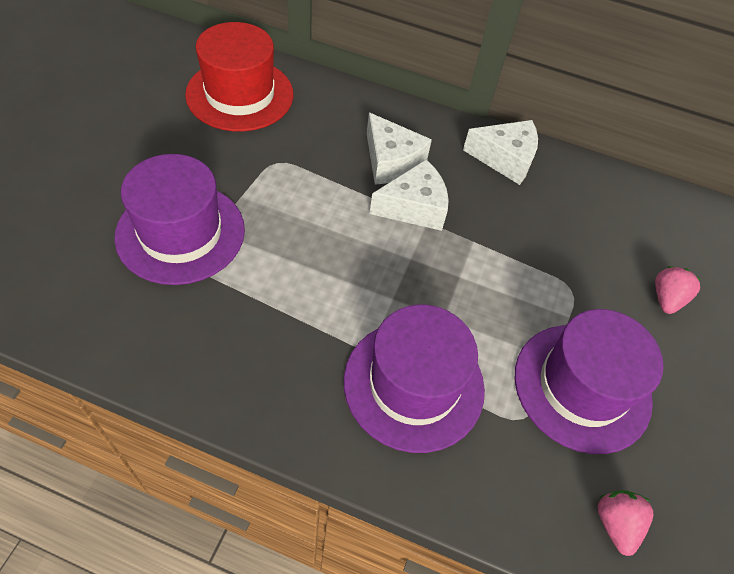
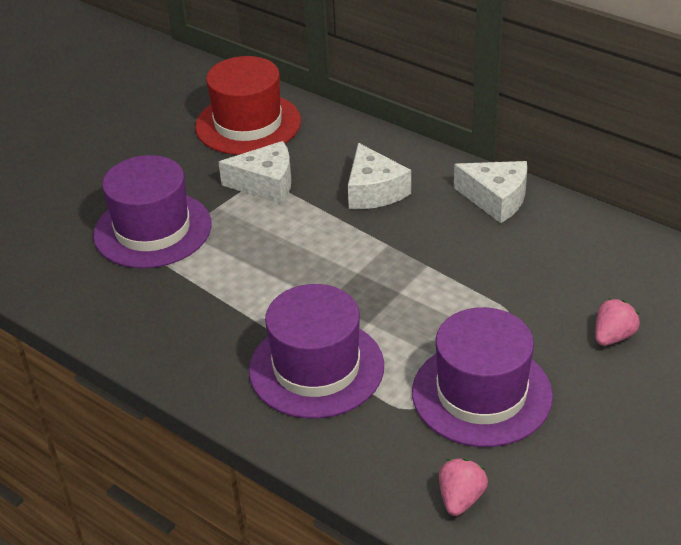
camera: 25 degrees right, 15 degrees down
white cheese [370,159,449,231] -> white cheese moved to [218,141,291,204]

